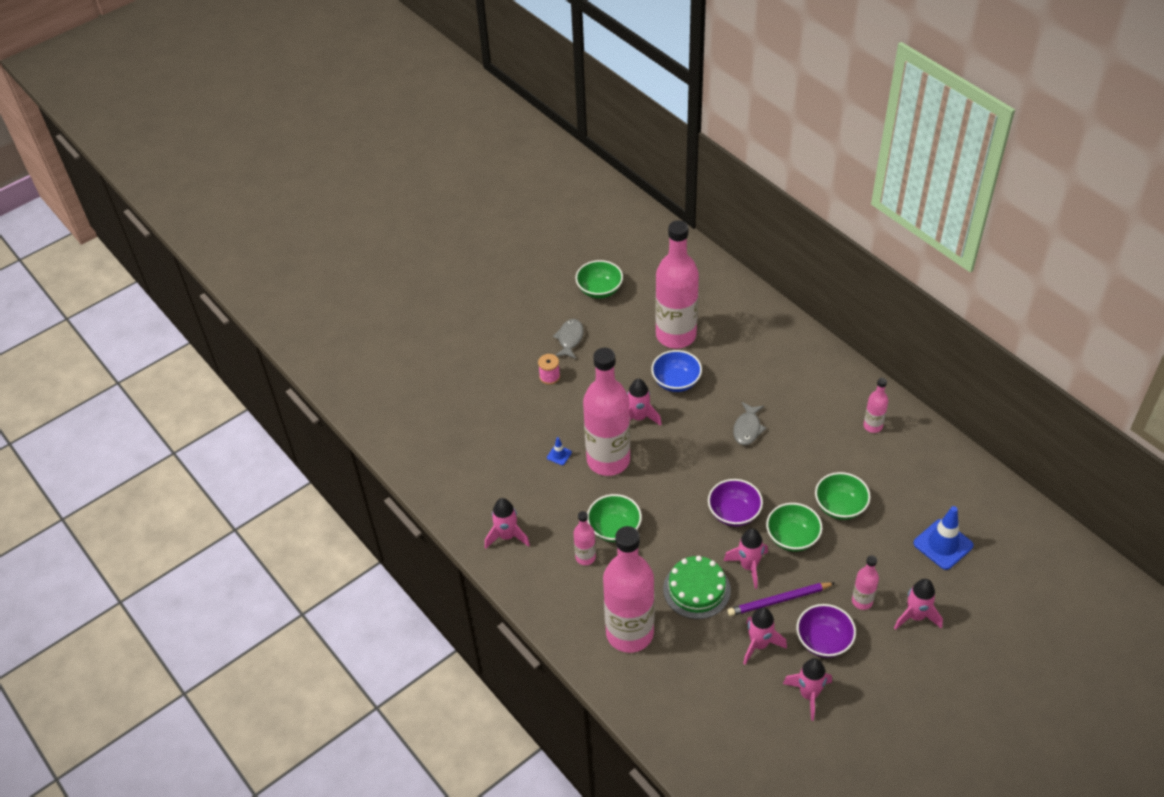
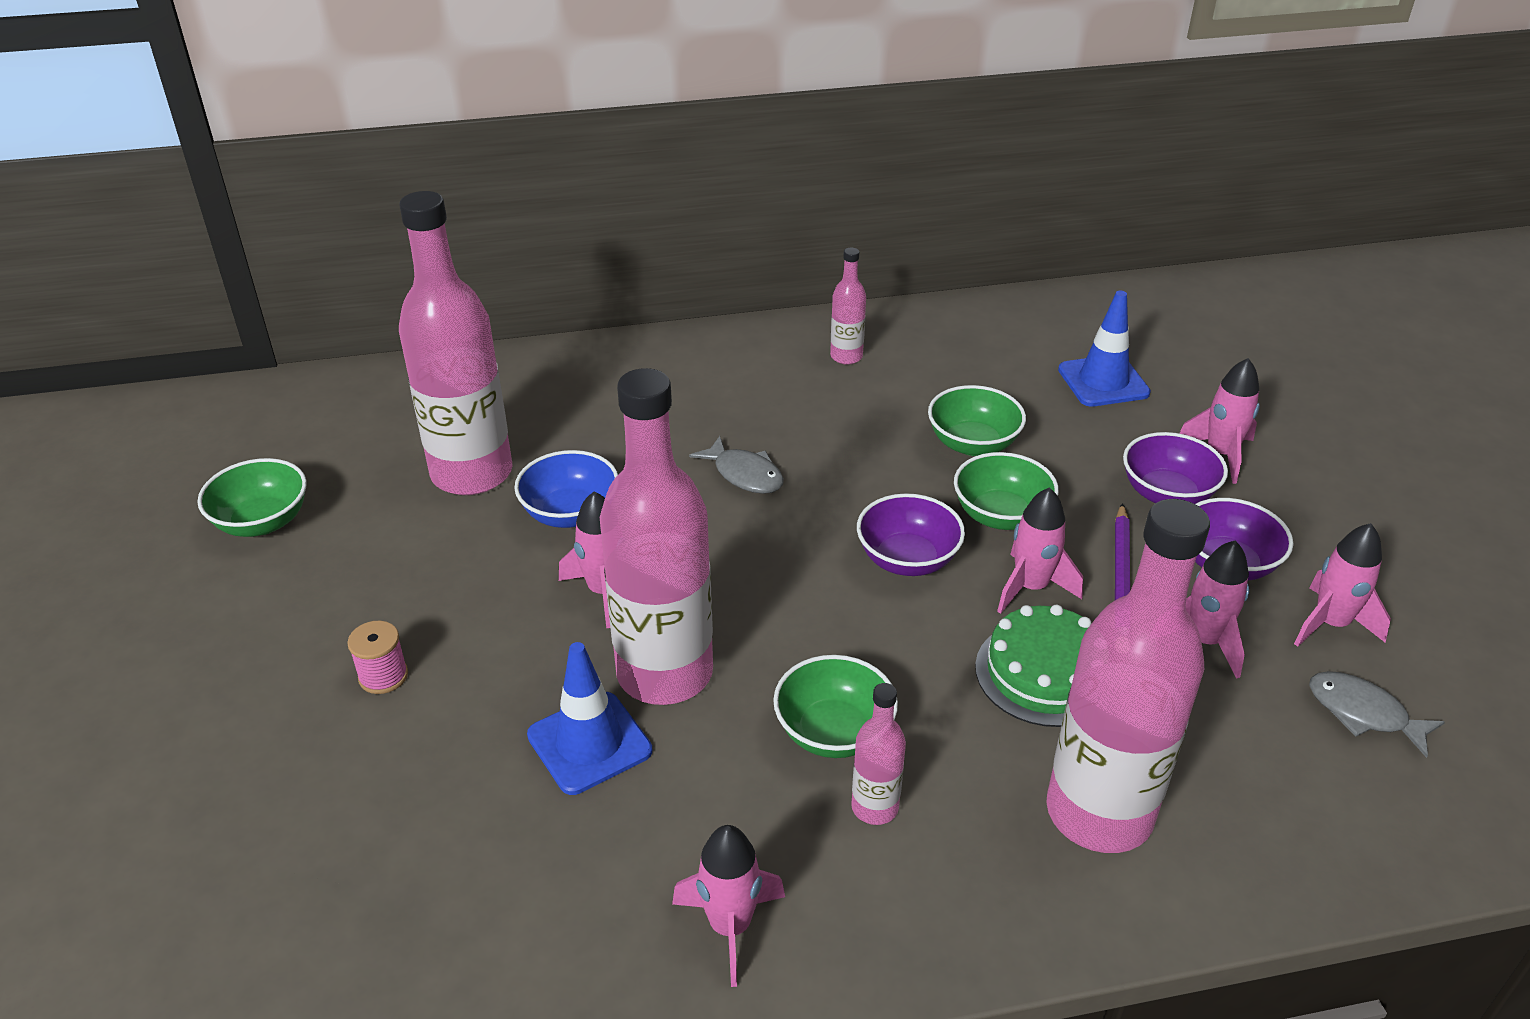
camera: 65 degrees left, 10 degrees down
blue traffic cone [547,437,572,465] -> blue traffic cone [527,642,652,795], size x2.13
grey fish [553,319,584,359] -> grey fish moved to [1309,671,1445,758]
pink bottle [852,555,879,610] -> purple bowl [1123,432,1228,504]

